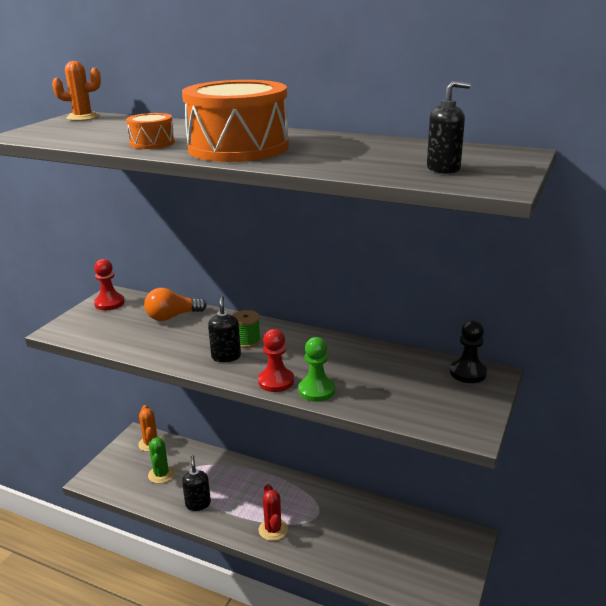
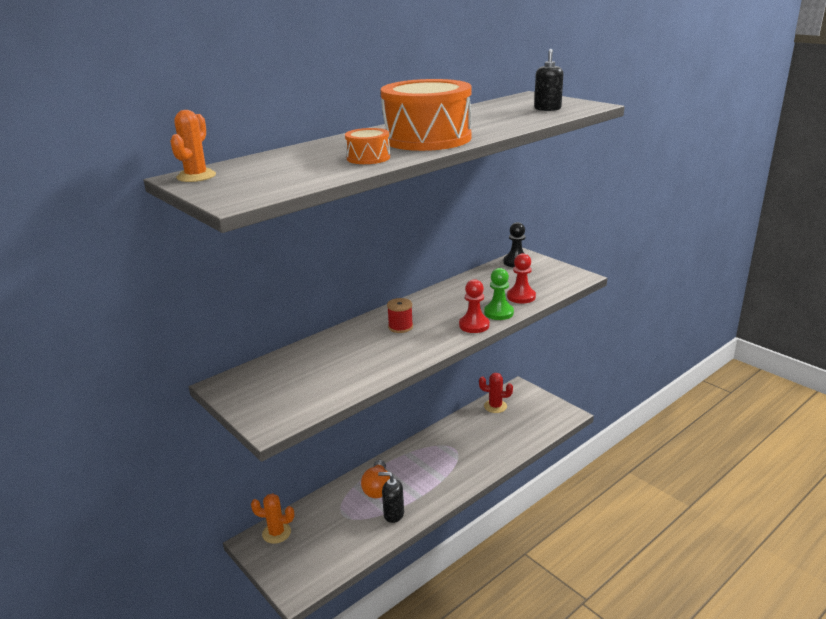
camera: 65 degrees left, 0 degrees up
red pawn [94,259,125,310] -> red pawn moved to [507,253,536,304]
orange light bulb [144,288,207,321] -> orange light bulb moved to [361,460,390,498]
green cactus [148,437,175,484] -> none
black soap dispenser [208,296,241,362] -> none
green spool [233,310,261,348] -> red spool [387,298,413,333]
red cactus [259,484,288,541] -> red cactus moved to [479,373,513,413]

